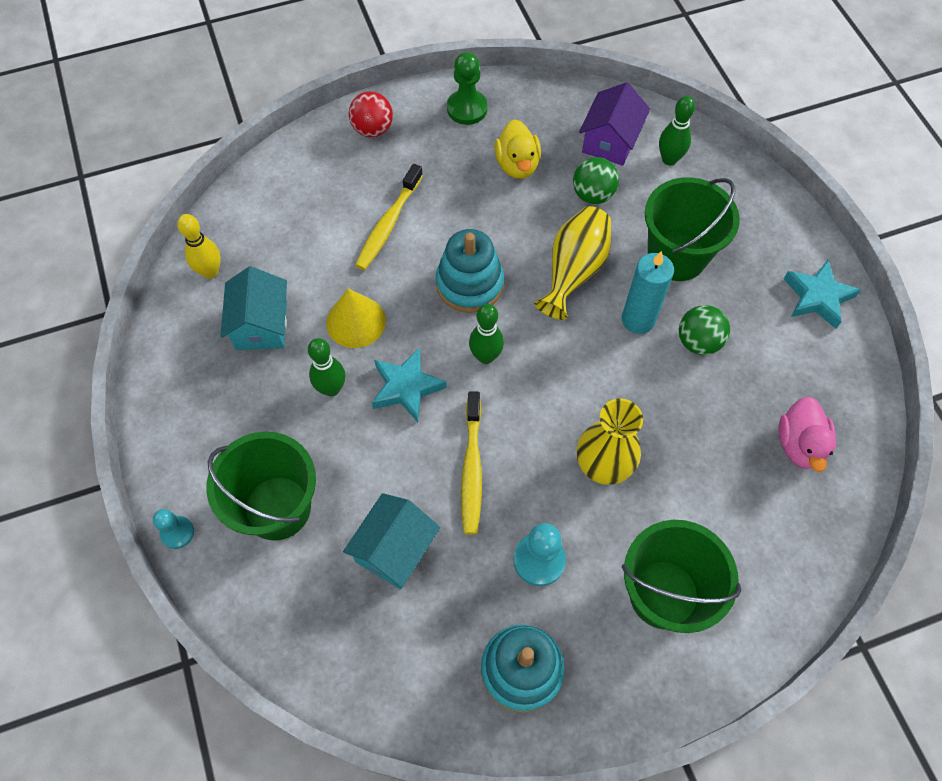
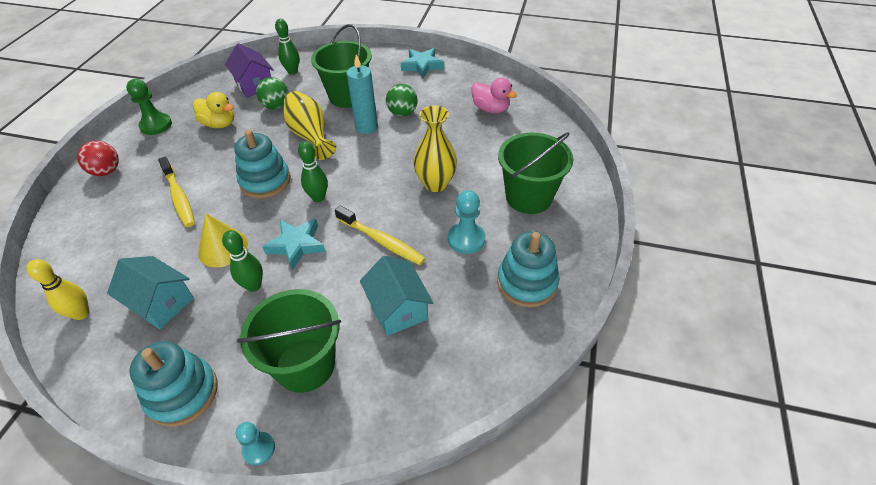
camera: 55 degrees left, 15 degrees down
none -> turquoise stacking toy [129,341,217,427]

